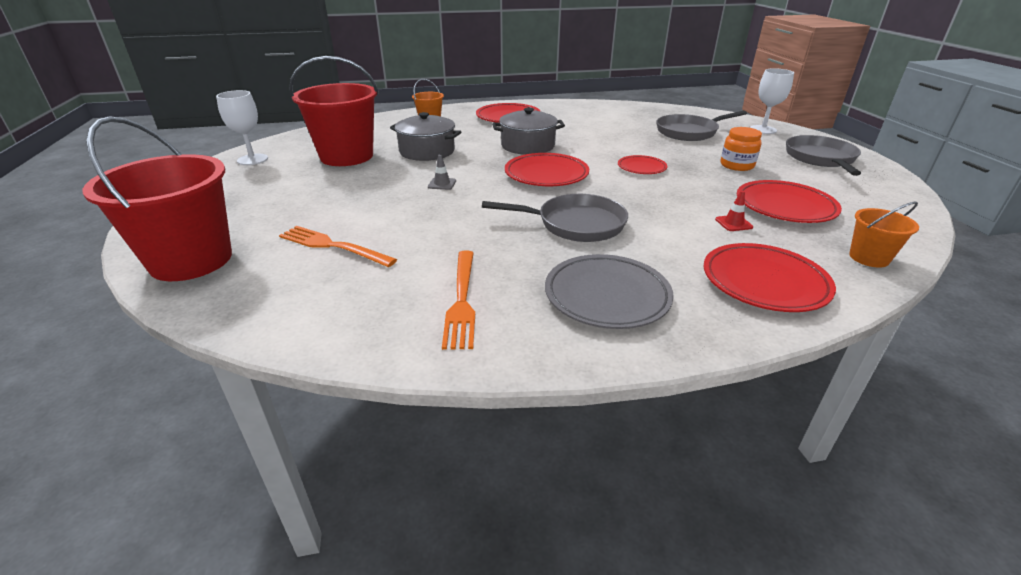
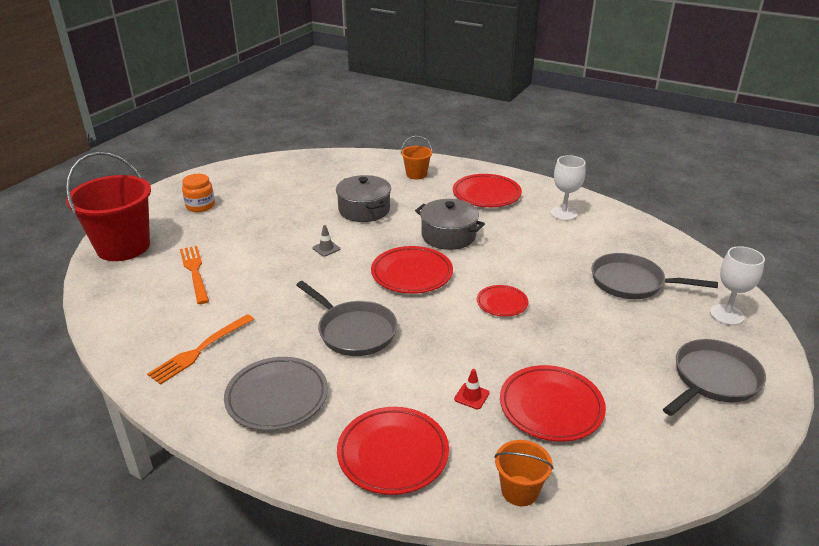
camera: 40 degrees right, 0 degrees up
white goblet [216,90,268,165] -> white goblet moved to [551,155,586,221]
red bucket [289,56,379,166] -> none
orange jar [721,127,762,171] -> orange jar moved to [182,174,215,212]

